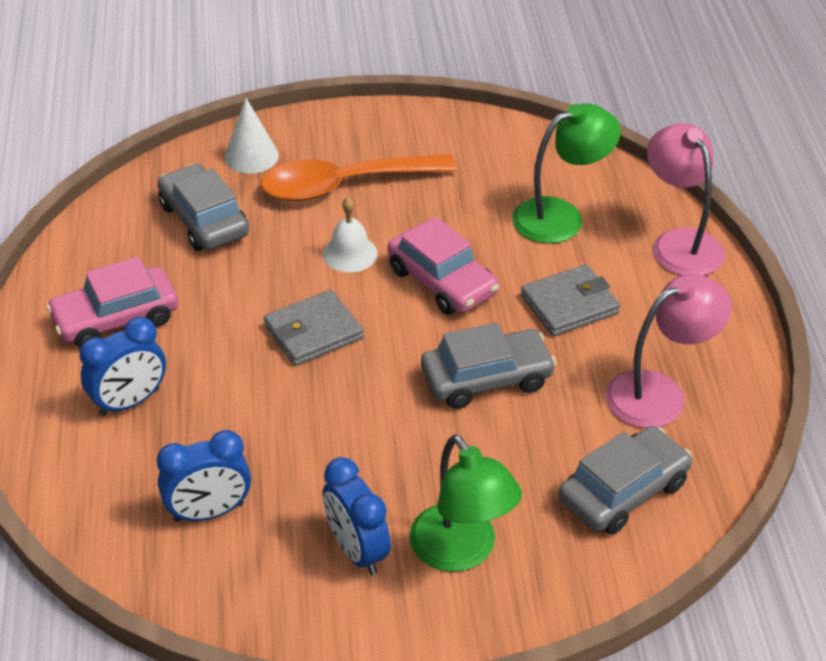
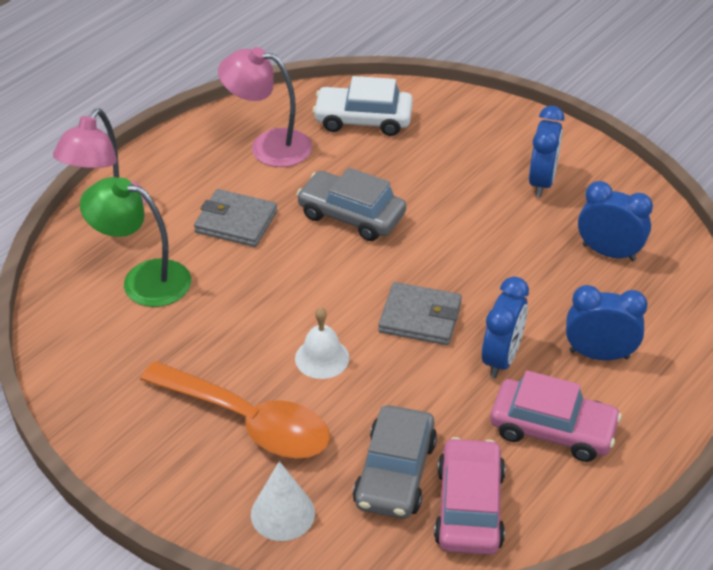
camera: 135 degrees left, 0 degrees up
pink car [388,217,499,315] -> pink car moved to [434,437,505,555]
green lamp [409,434,522,572] -> none
grey car [558,426,692,535] -> white car [313,76,413,136]
none -> blue clock [482,277,529,378]

